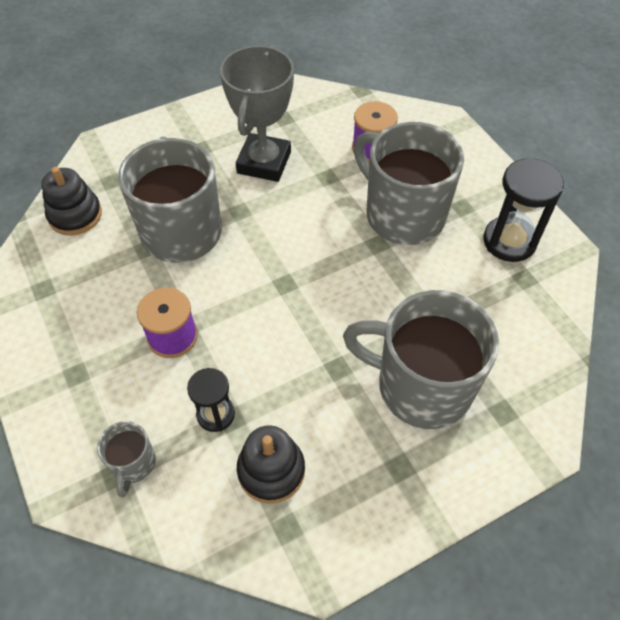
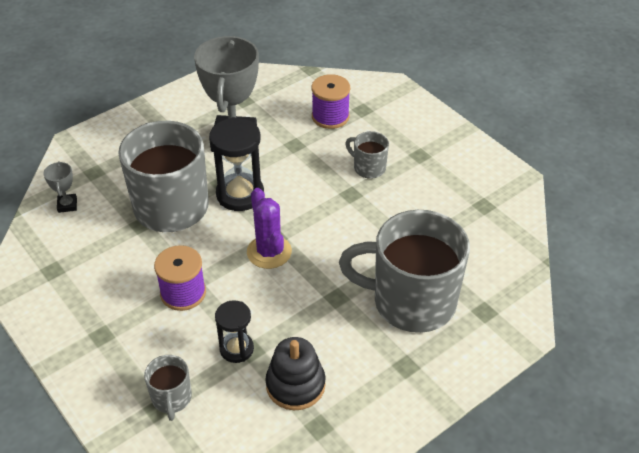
camera: 10 degrees left, 10 degrees down
black stacking toy [41,167,102,236] -> grey trophy [43,161,77,213]
grey mug [354,122,464,245] -> grey mug [345,131,389,179], size x0.45
black hourglass [483,157,564,262] -> black hourglass moved to [209,117,264,211]
none -> purple cactus [247,188,292,269]

